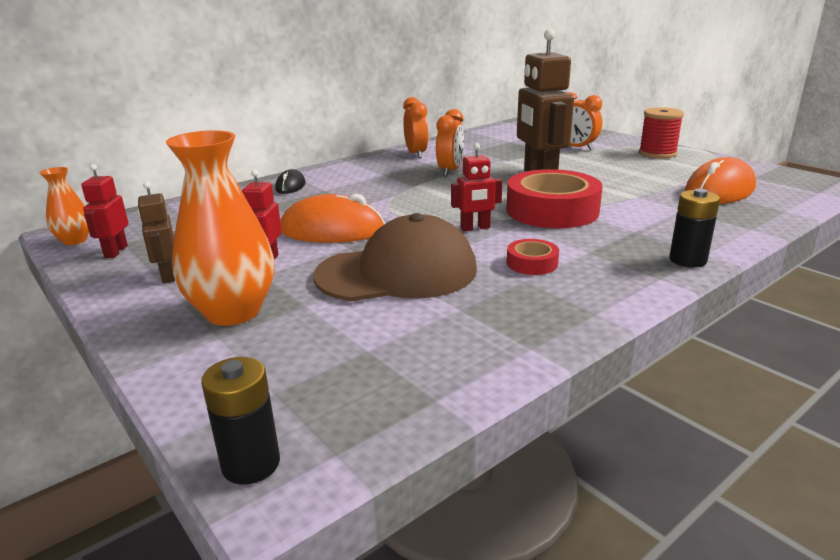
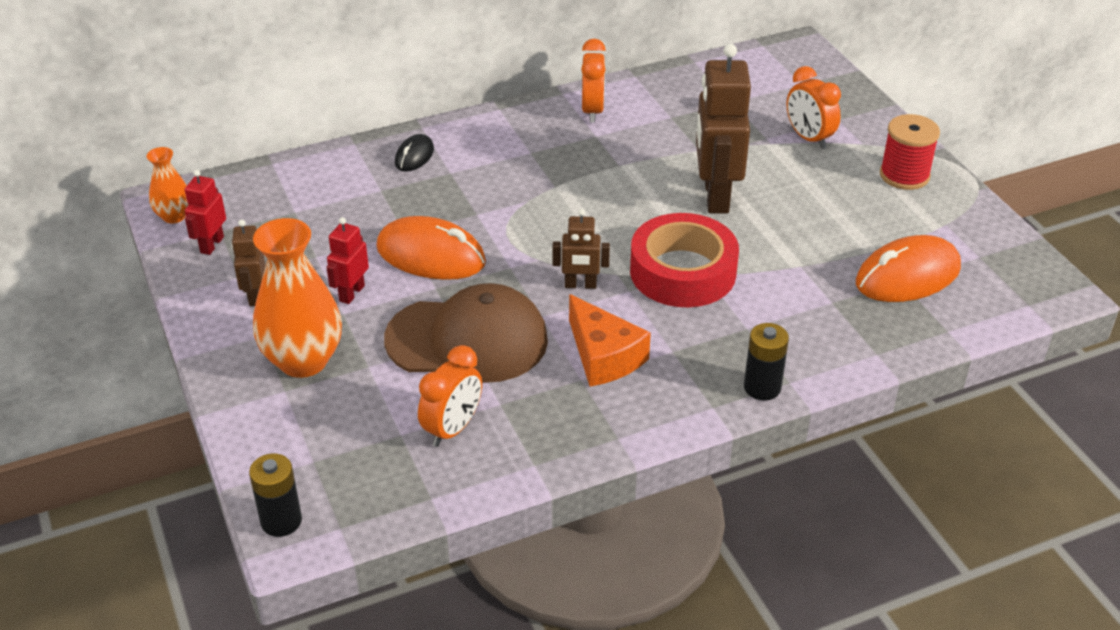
camera: 15 degrees right, 15 degrees up
orange clock [436,109,464,177] -> orange clock moved to [418,345,482,447]
red robot [451,143,502,231] -> brown robot [552,209,610,289]
red tape [507,239,559,275] -> orange cheese [569,294,651,387]

